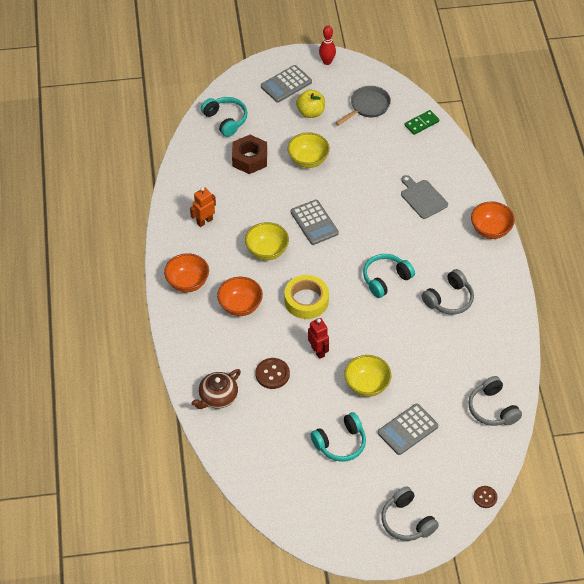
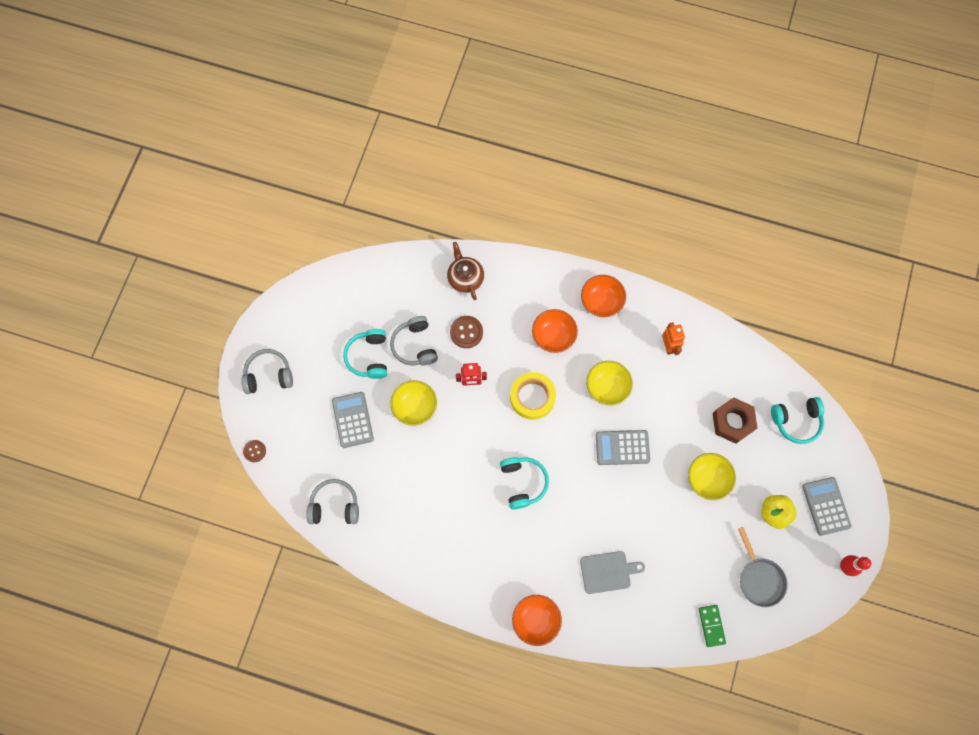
camera: 115 degrees right, 20 degrees up
grey headphones [422,269,474,315] -> grey headphones moved to [390,316,438,366]

